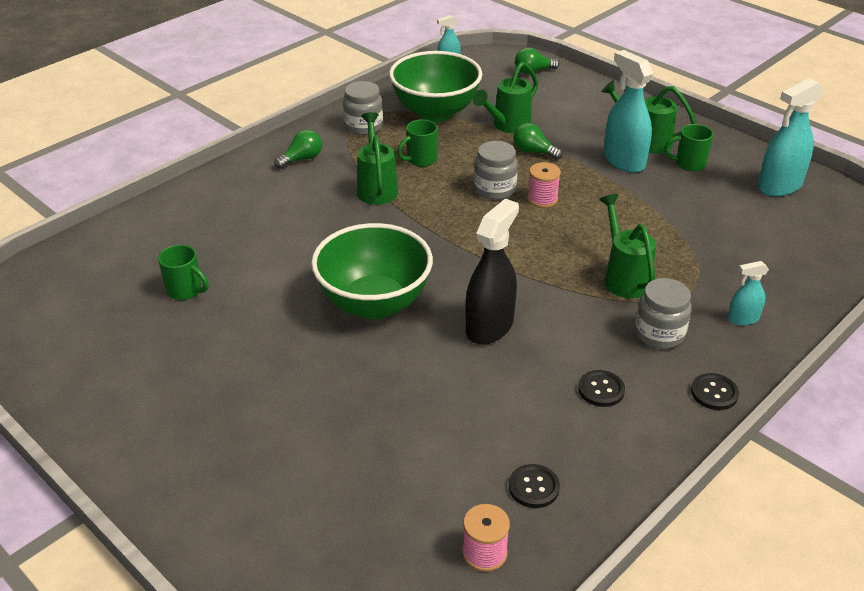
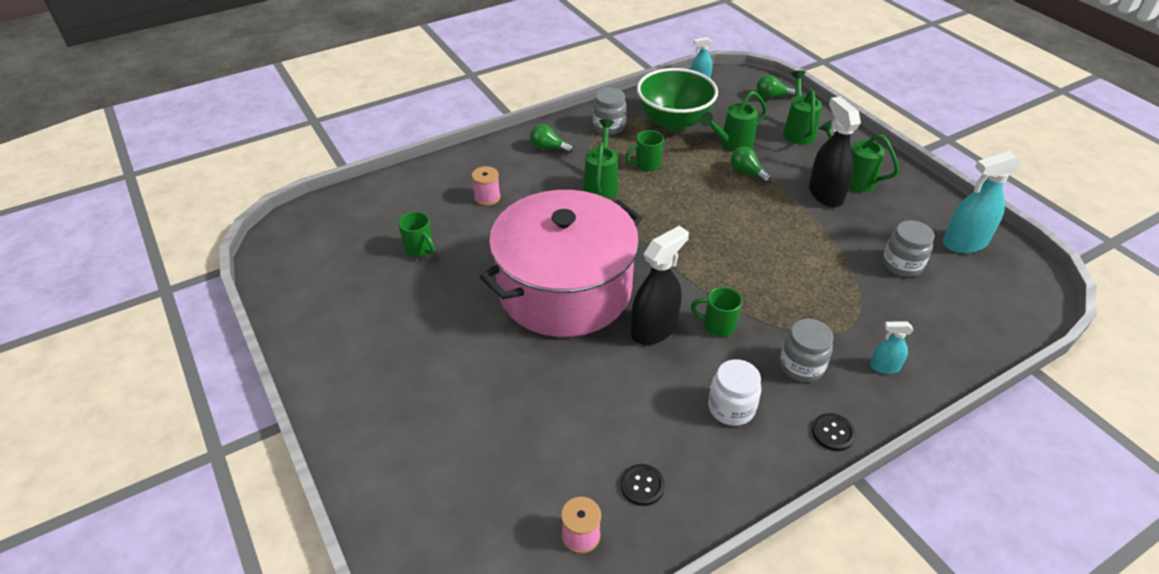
camera: 15 degrees right, 5 degrees up
green light bulb [274,129,322,169] -> green light bulb turned 135 degrees counterclockwise [530,124,573,154]
green bowl [311,223,433,319] -> pink pot [480,190,642,337]
grey jar [474,141,518,200] -> grey jar moved to [883,220,935,277]
pink spool [527,162,561,208] -> pink spool moved to [472,166,501,206]
black button [578,370,625,407] -> white jar [708,359,761,426]
green watering can [599,194,656,298] -> green watering can moved to [783,70,822,145]
turquoise spray bottle [604,50,653,173] -> black spray bottle [809,96,861,207]
green mug [664,124,714,172] -> green mug moved to [691,287,742,337]

